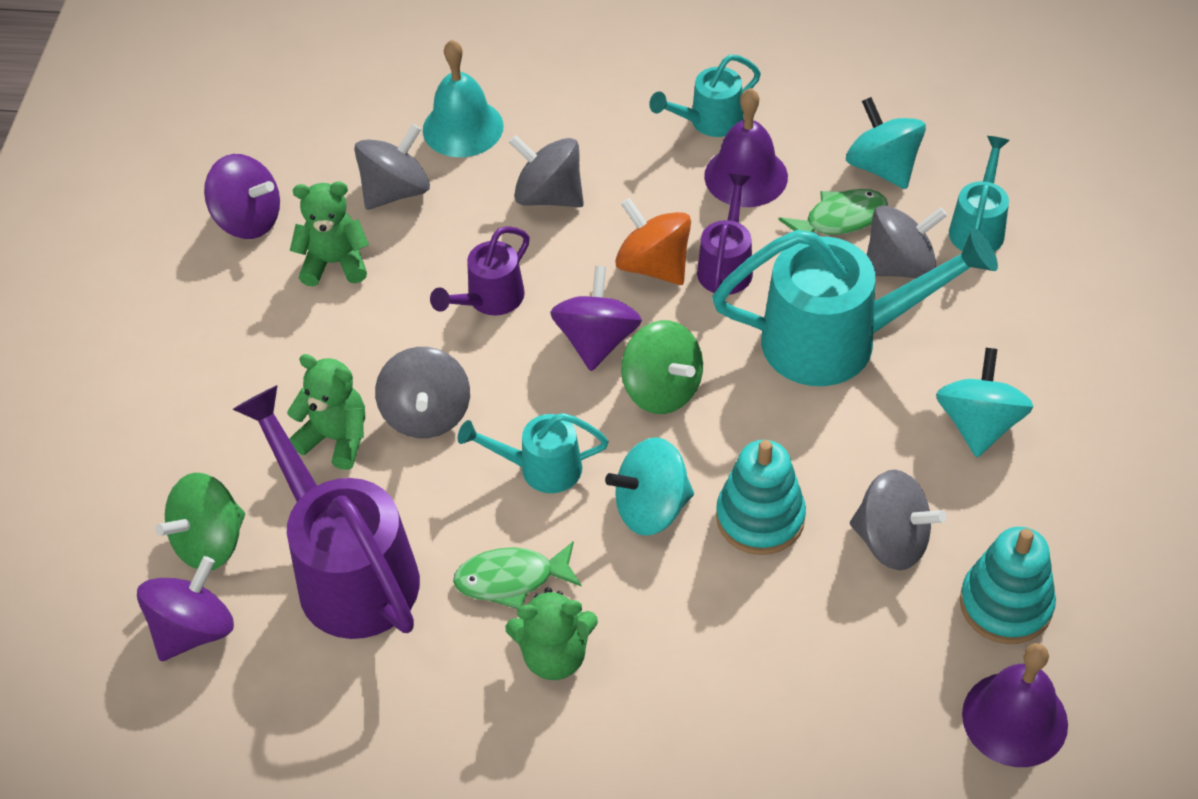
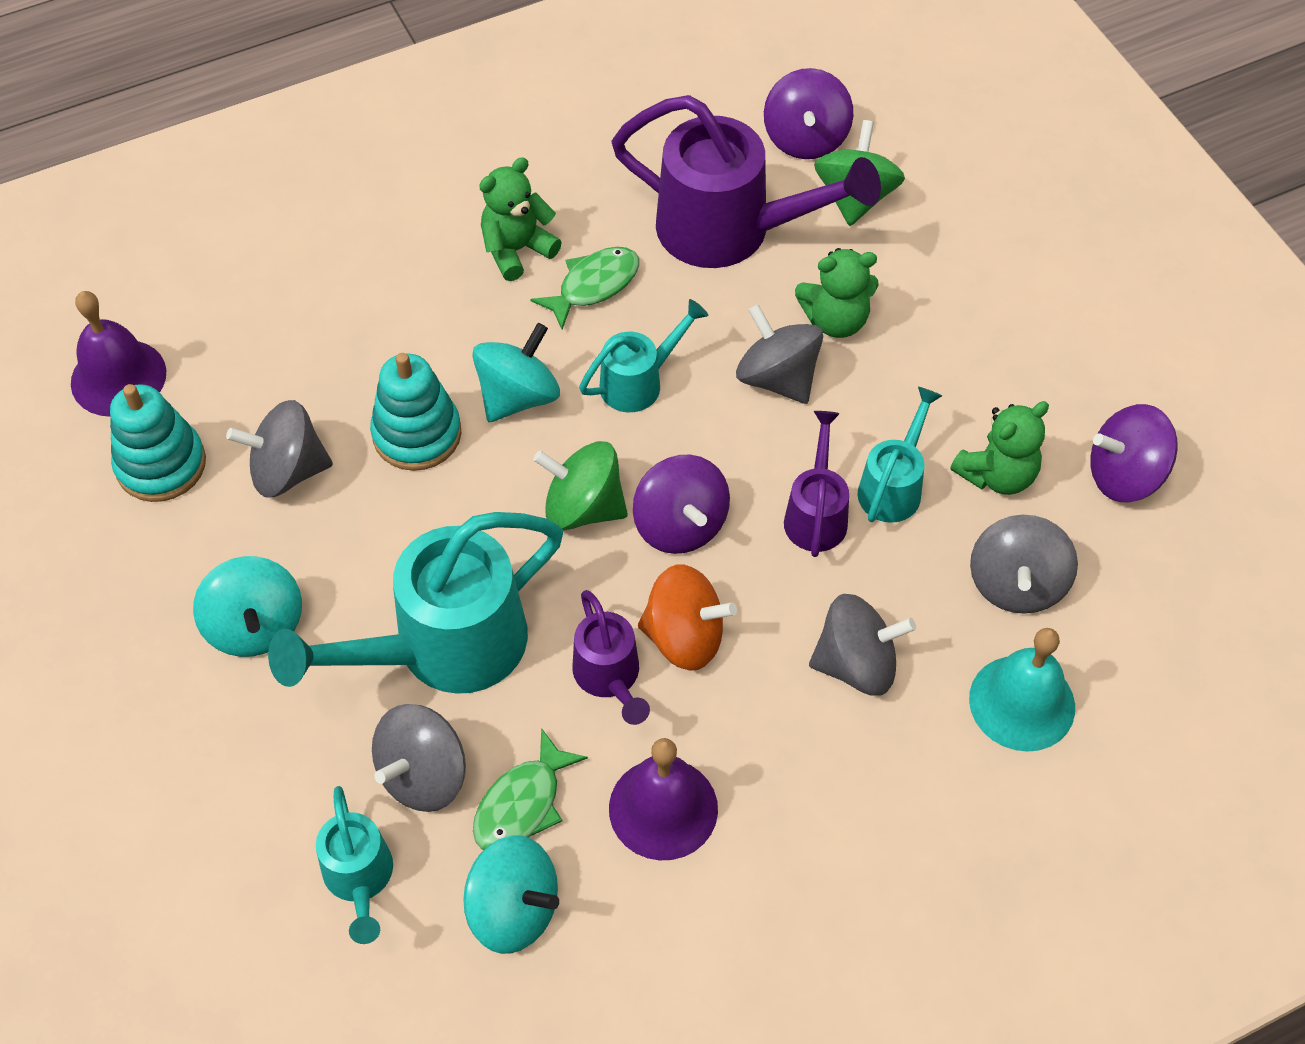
camera: 145 degrees right, 5 degrees up
turquoise watering can [649,54,761,137] -> turquoise watering can moved to [858,387,942,523]

